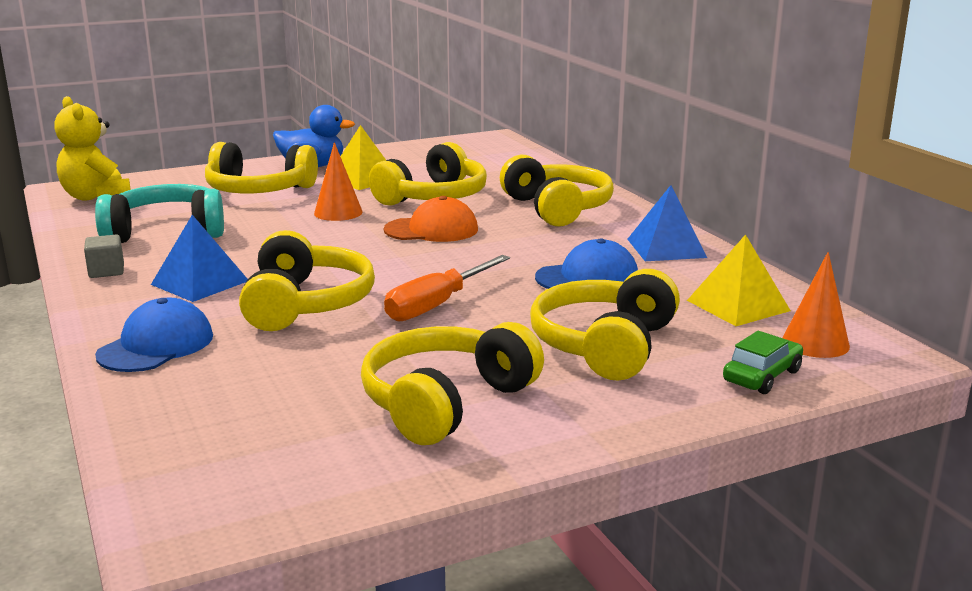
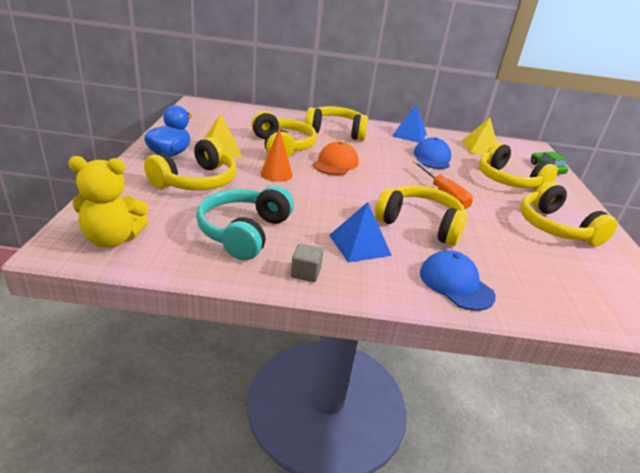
camera: 65 degrees left, 10 degrees up
orange cone [782,252,850,358] -> none

